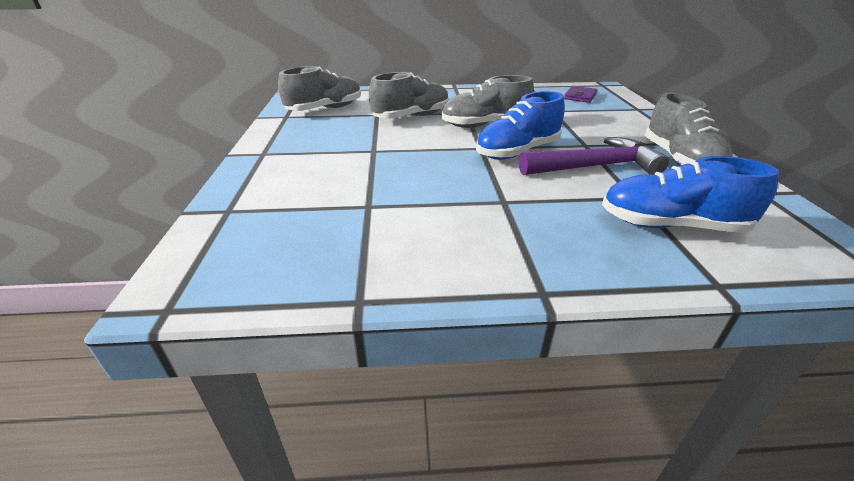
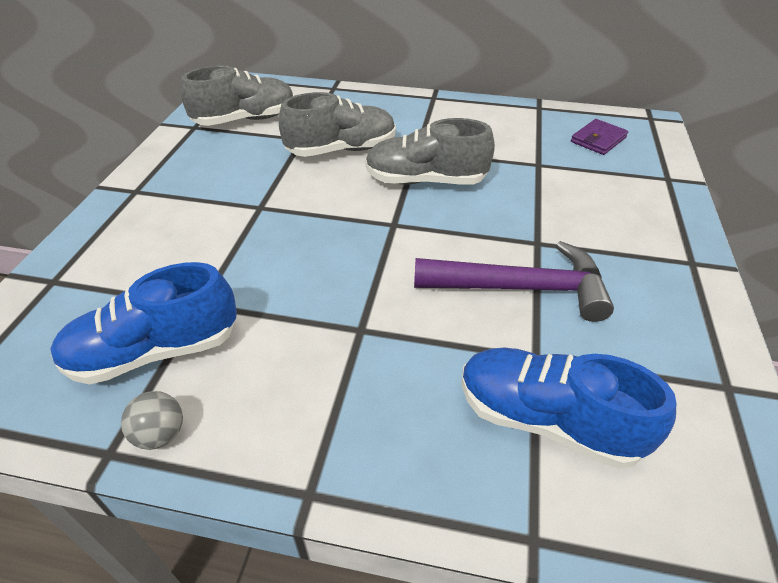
camera: 15 degrees right, 10 degrees up
blue shoe [476,91,565,160] -> blue shoe moved to [50,262,237,385]
grey shoe [645,93,733,166] -> none
none -> grey ball [121,391,183,450]

